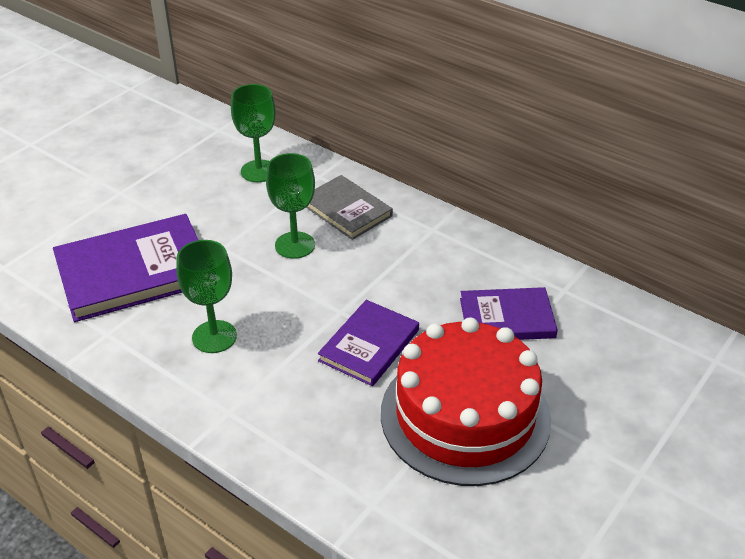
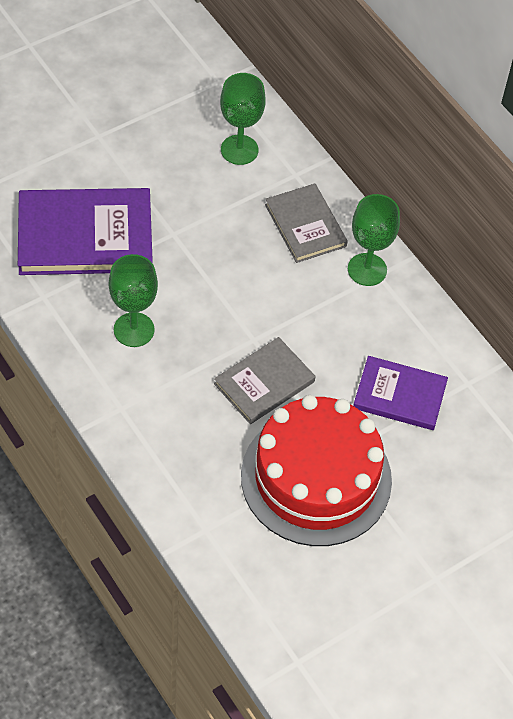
camera: 15 degrees right, 15 degrees up
green goblet [266,153,315,259] -> green goblet moved to [348,194,400,286]
purple book [318,300,419,386] -> grey book [214,337,316,424]

